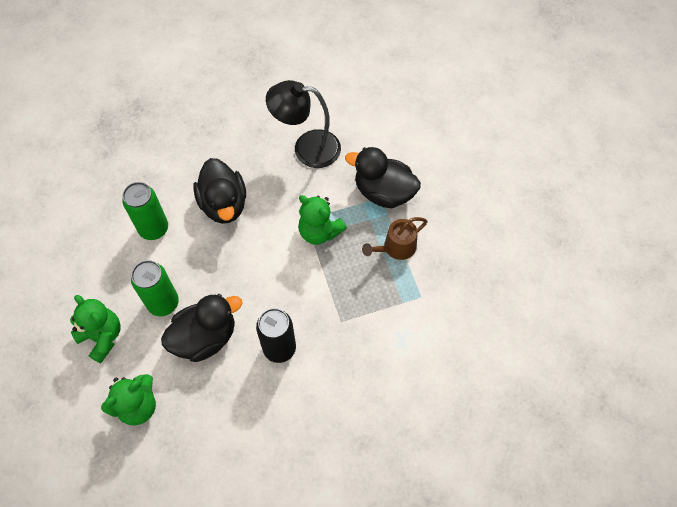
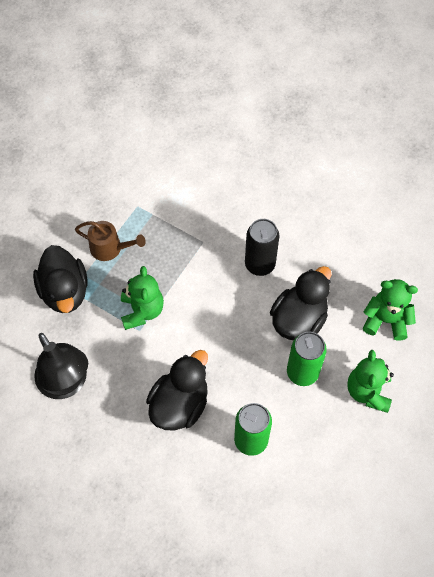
camera: 130 degrees left, 0 degrees up
black duck [161,294,242,362] -> black duck turned 105 degrees clockwise [270,266,331,340]

